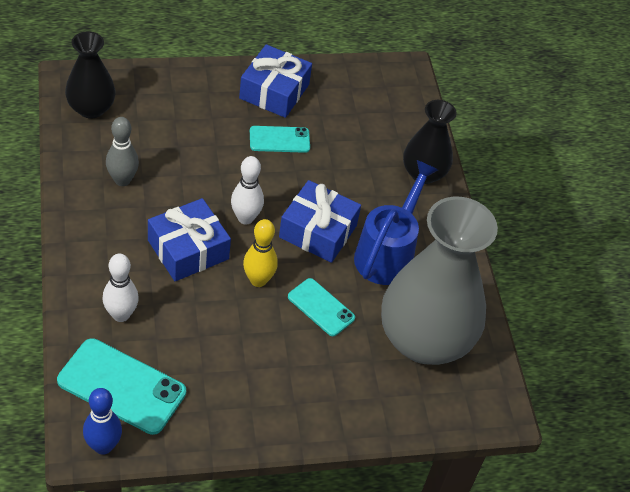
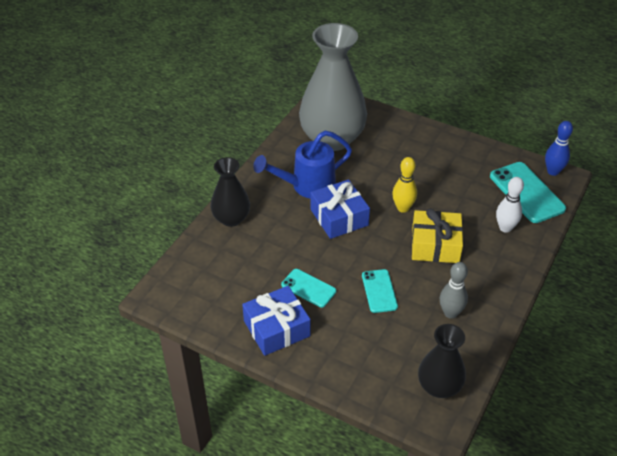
camera: 135 degrees left, 5 degrees down
blue gift [148,198,231,281] -> yellow gift [411,208,463,263]
white bowling pin [231,156,264,225] -> none
turquoise phone [288,278,355,336] -> turquoise phone moved to [362,269,398,313]

